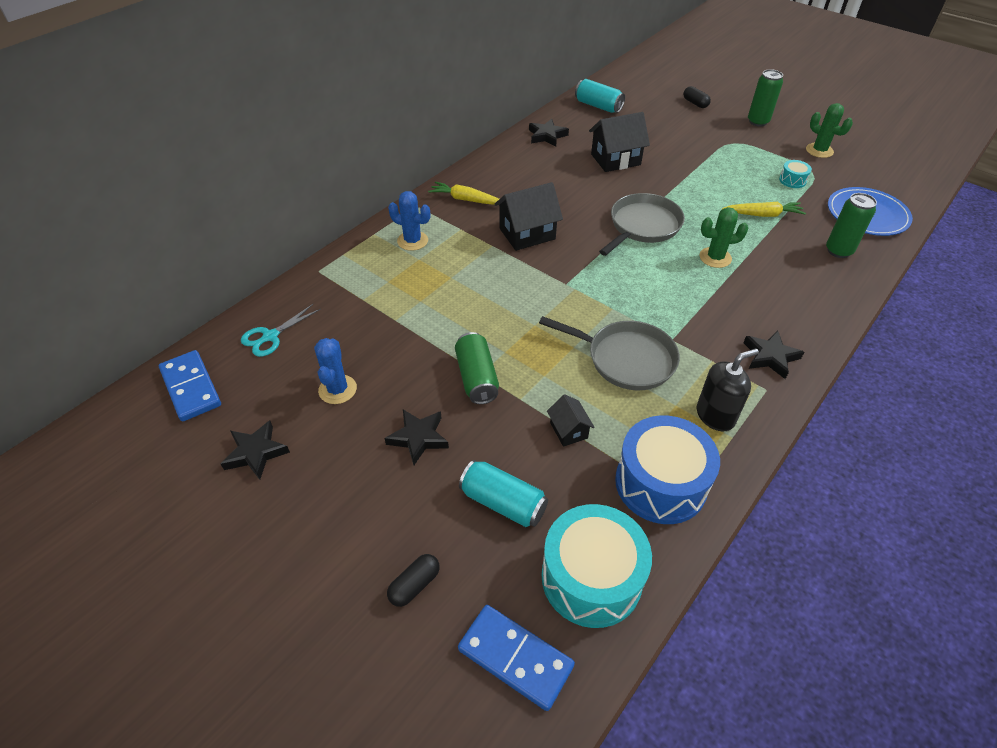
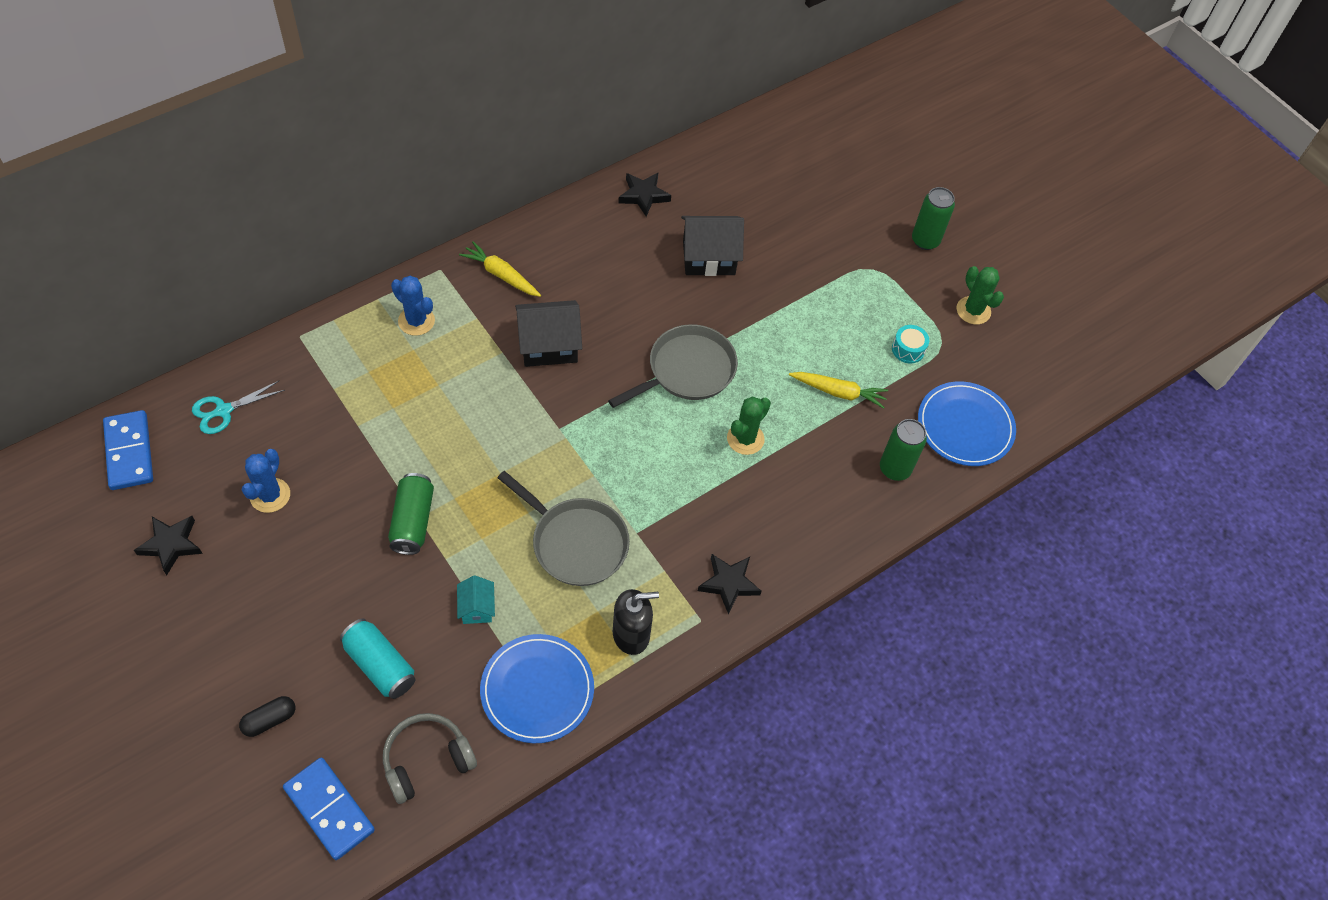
camera: 10 degrees right, 10 degrees up
black star [385,410,449,465] -> none
turquoise drum [542,504,652,628] -> grey headphones [383,713,477,804]
black house [547,394,595,447] -> turquoise house [457,576,495,624]
turquoise can [575,79,625,113] -> none
blue drum [615,415,720,524] -> blue plate [480,634,594,743]
black capsule [684,86,711,108] -> none
green cactus [700,207,748,268] -> green cactus turned 60 degrees counterclockwise [727,397,771,455]

